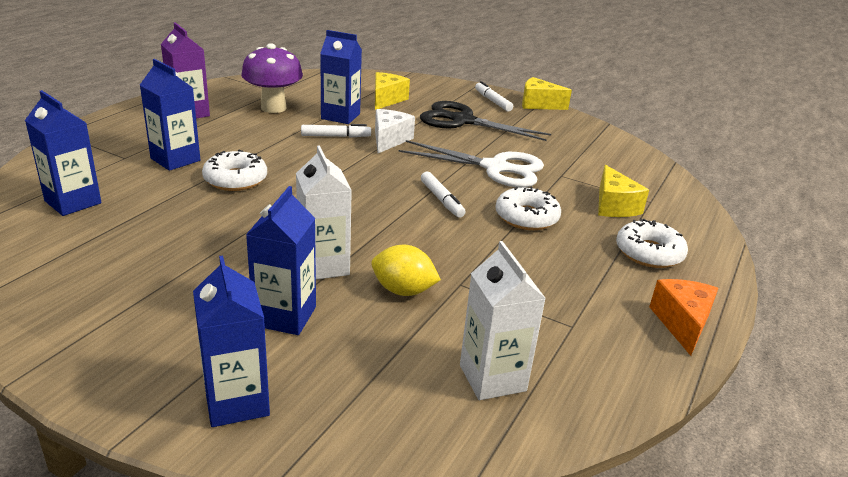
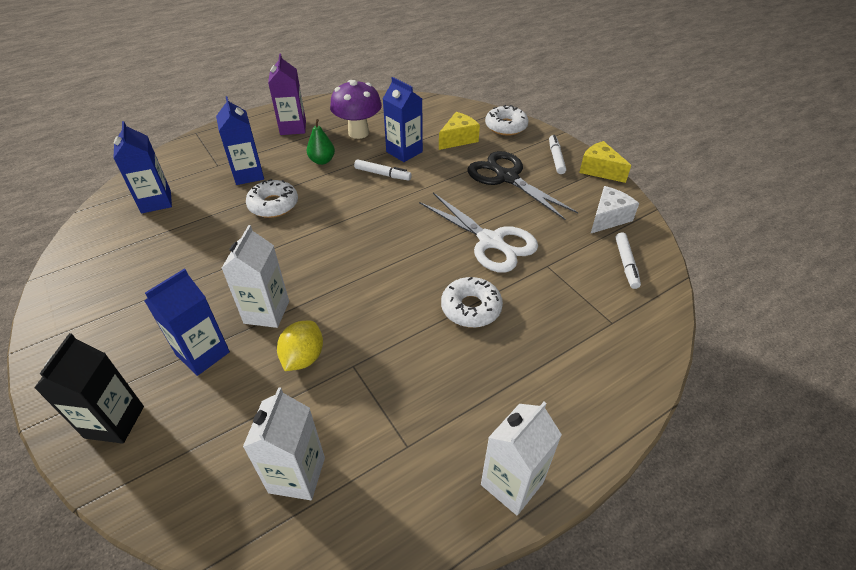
camera: 30 degrees right, 15 degrees up
blue carton [193,255,270,427] -> black carton [34,333,144,444]
yellow lemon [371,245,441,296] -> yellow lemon turned 60 degrees clockwise [277,321,323,371]
white cheese [375,109,415,153] -> white cheese moved to [590,186,639,234]
white marker [421,172,466,218] -> white marker moved to [616,232,641,289]
yellow cheese [598,165,649,217] -> none
white donut [616,219,688,268] -> white donut moved to [485,105,529,136]
orange cheese [649,279,718,356] -> white carton [481,402,562,515]
none -> green pear [306,119,335,165]

